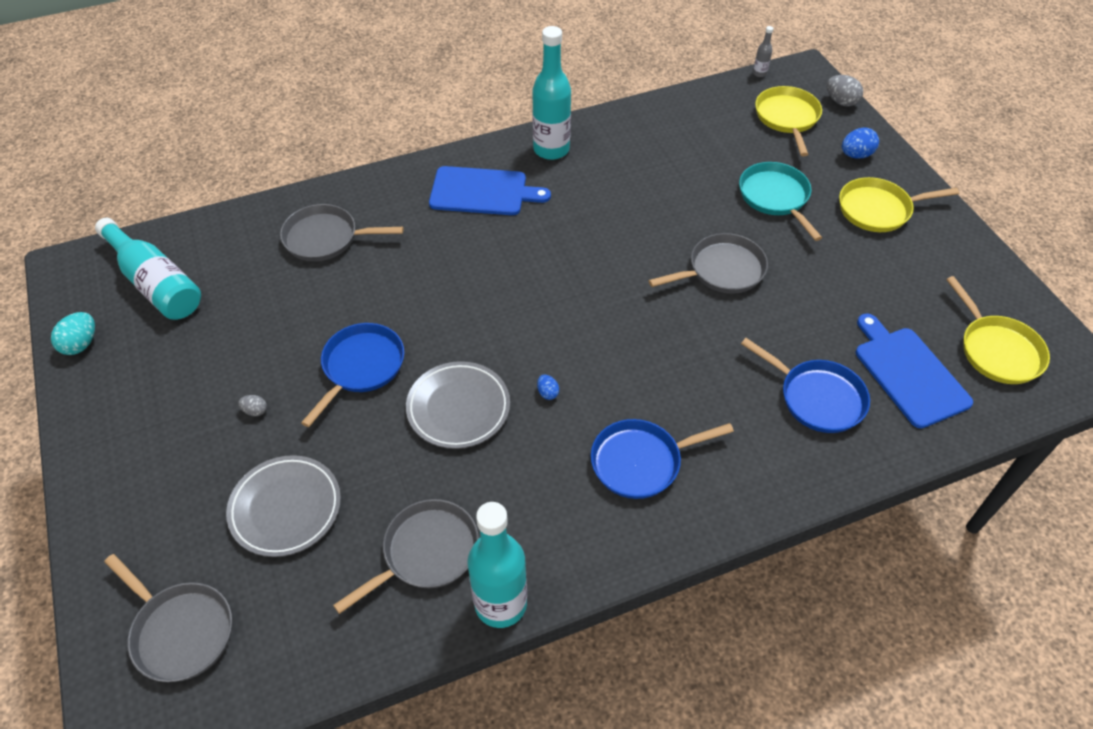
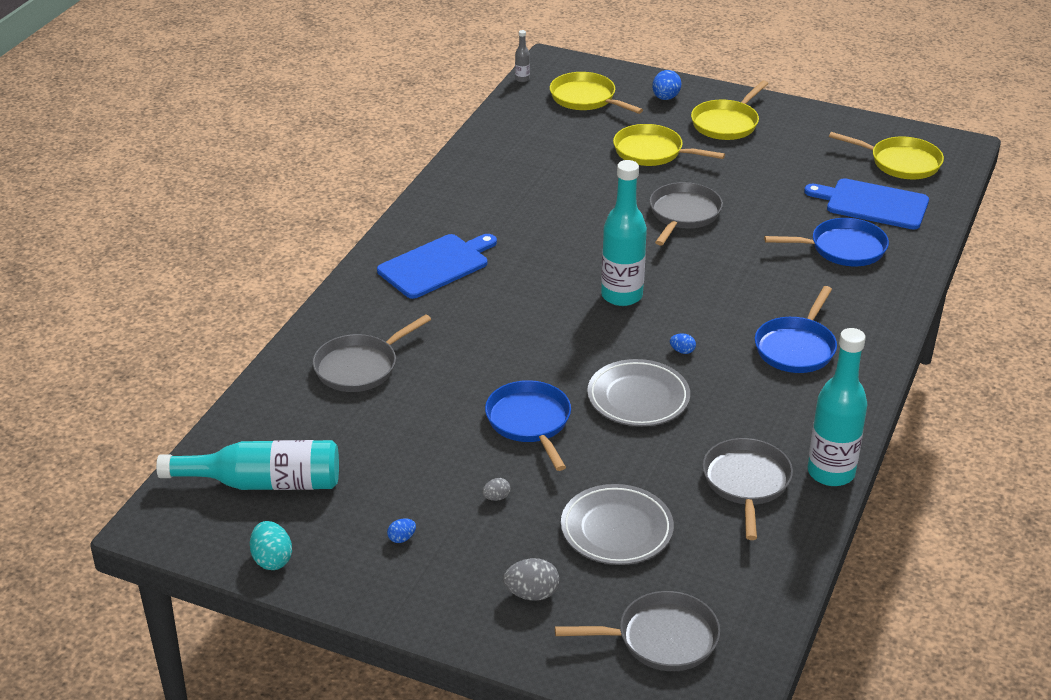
camera: 45 degrees left, 15 degrees down
turquoise bottle [532,26,571,160] -> turquoise bottle moved to [601,160,647,306]
turquoise pan [739,162,822,241] -> yellow pan [613,124,725,166]
grey egg [827,75,863,106] -> grey egg moved to [503,558,559,601]
none -> blue egg [387,518,416,543]

